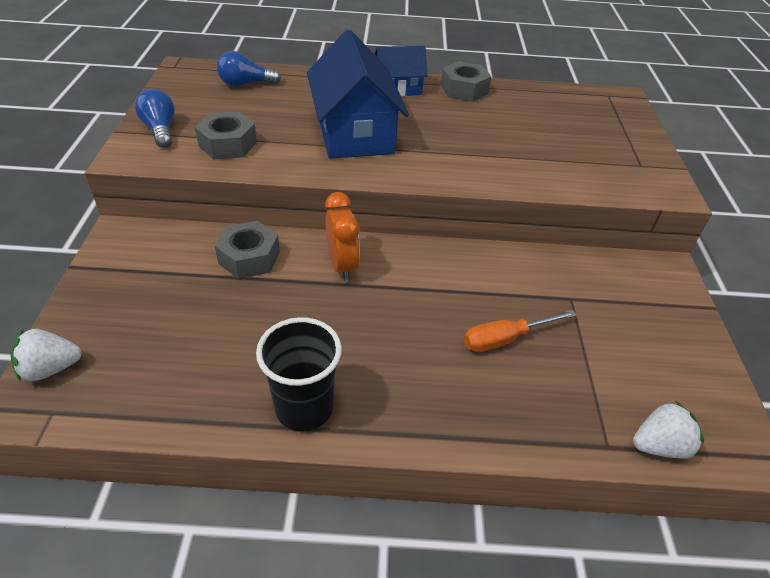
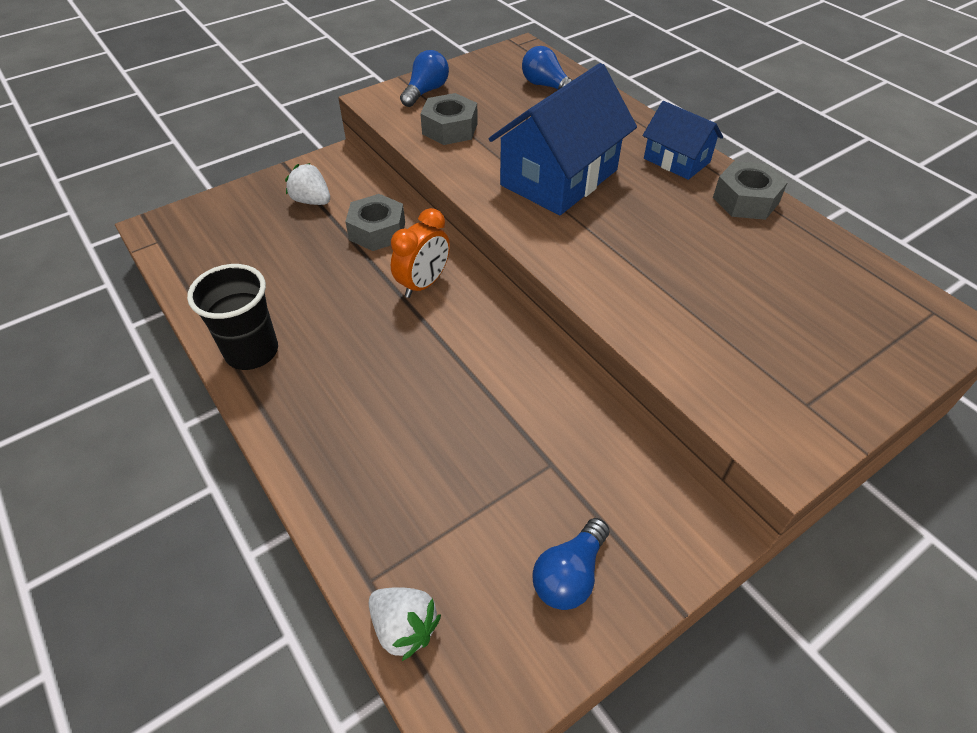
camera: 55 degrees right, 5 degrees up
white strawberry [10,329,82,381] -> white strawberry moved to [285,163,330,205]
orange screwdriver [464,310,577,352] -> none
none -> blue light bulb [532,518,609,610]

